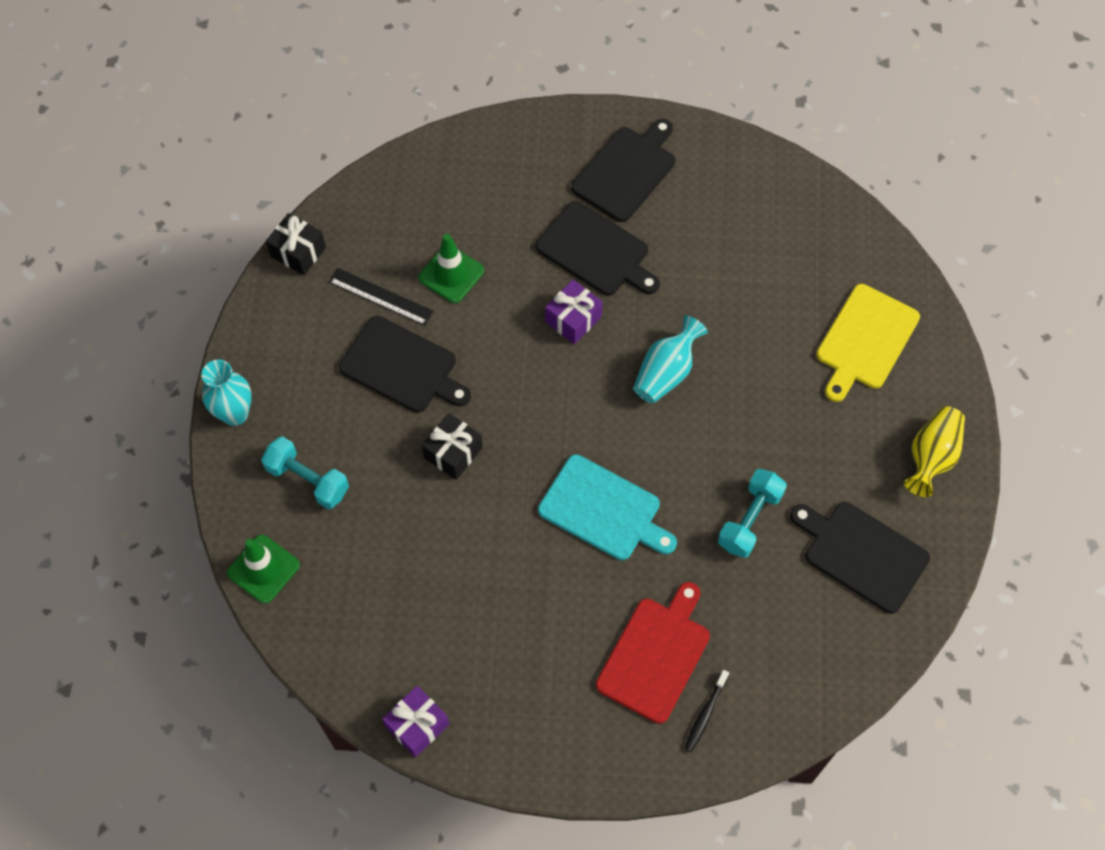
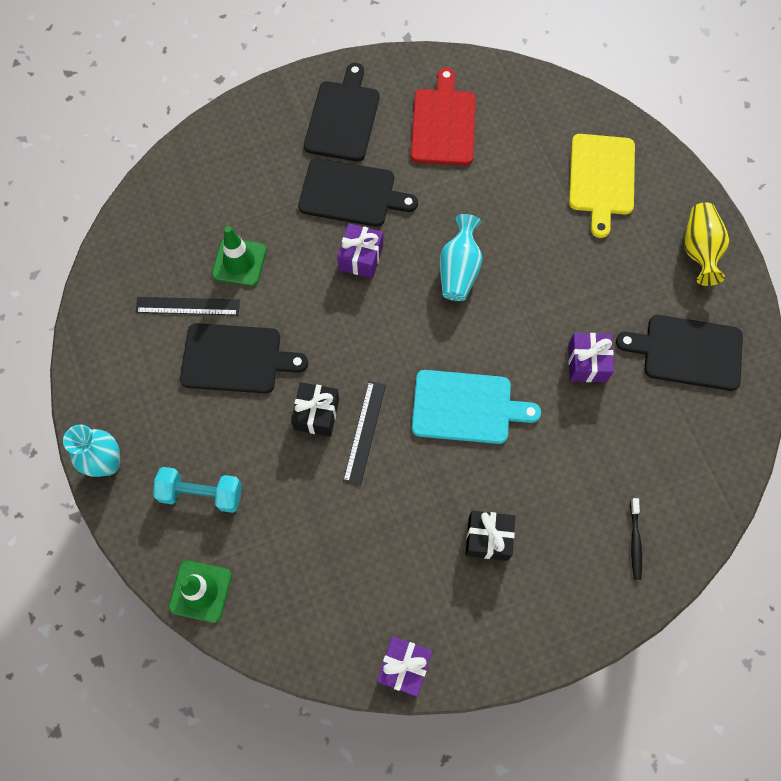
camera: 25 degrees left, 5 degrees up
black gift [266,213,326,275] -> black gift moved to [466,511,515,561]
red cutting board [596,582,710,724] -> red cutting board moved to [411,67,476,166]
turquoise dumbbell [718,469,787,558] -> purple gift [568,333,614,382]
none -> black ruler [343,381,386,486]

